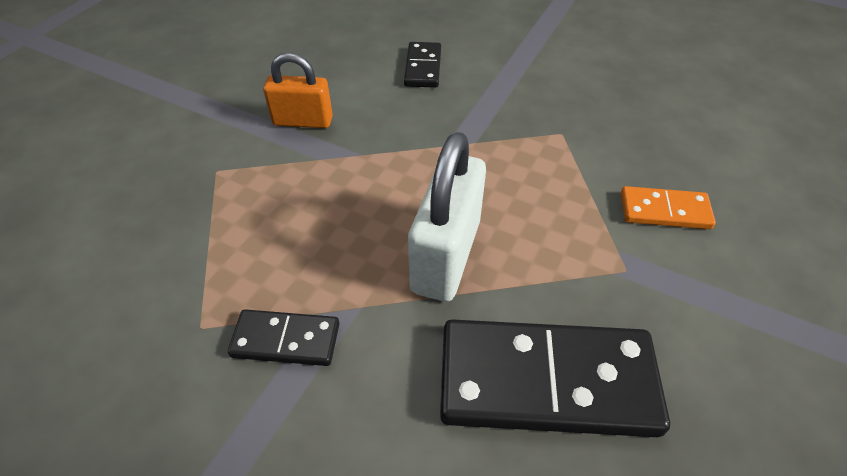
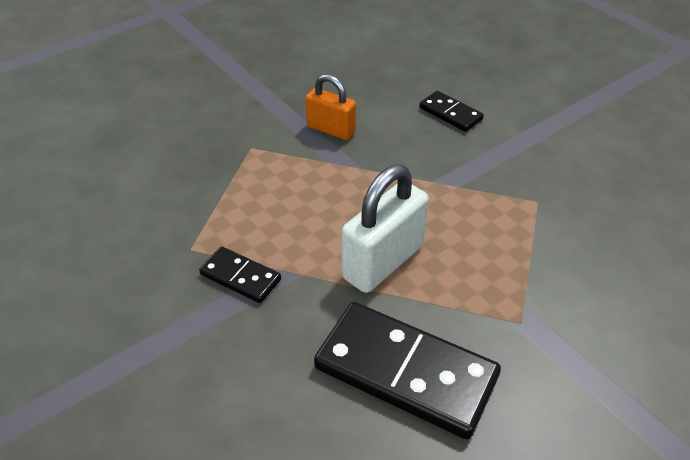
camera: 25 degrees right, 5 degrees down
black domino [404,42,441,88] -> black domino turned 75 degrees counterclockwise [419,91,484,132]
orange domino [621,186,716,229] -> none

